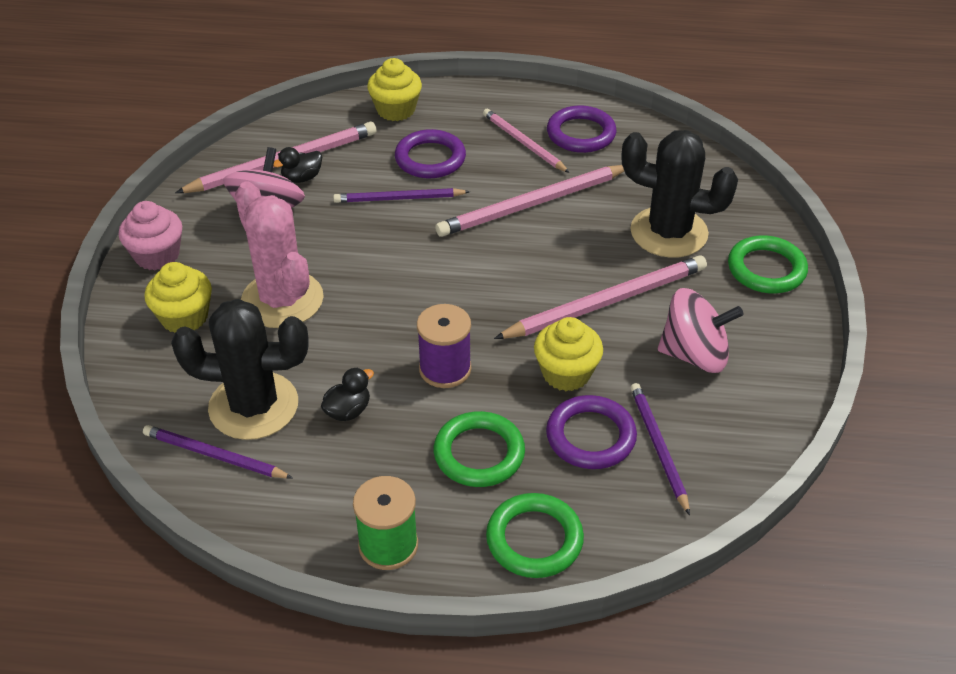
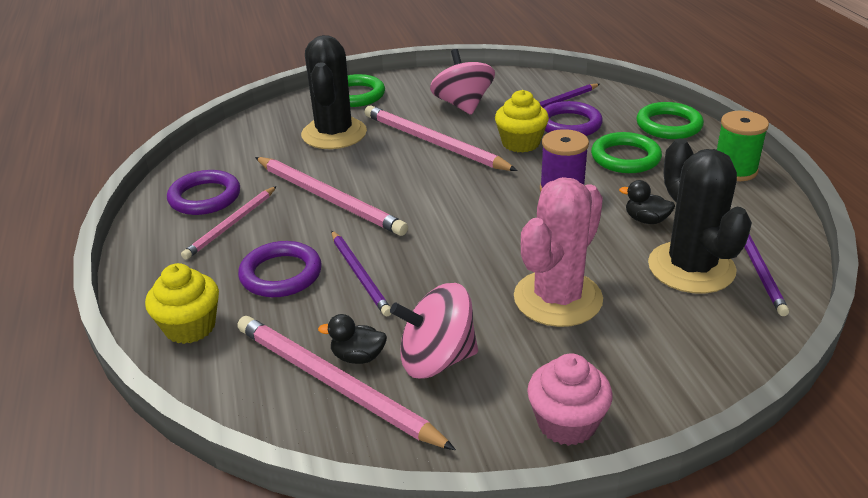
camera: 110 degrees left, 10 degrees down
yellow cupcake [145,262,212,333] -> none
black duck [273,147,322,183] -> black duck turned 150 degrees clockwise [318,314,387,364]

